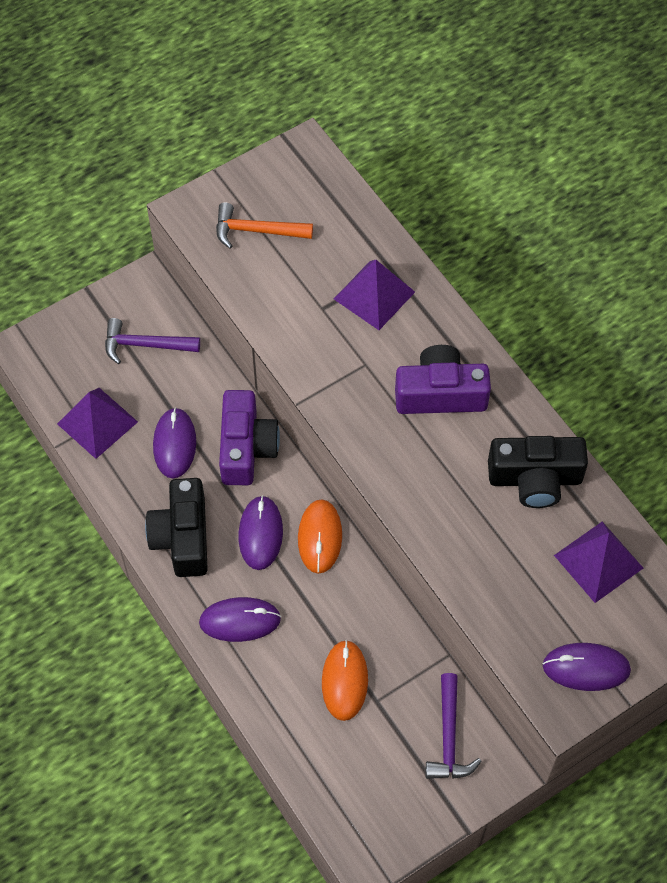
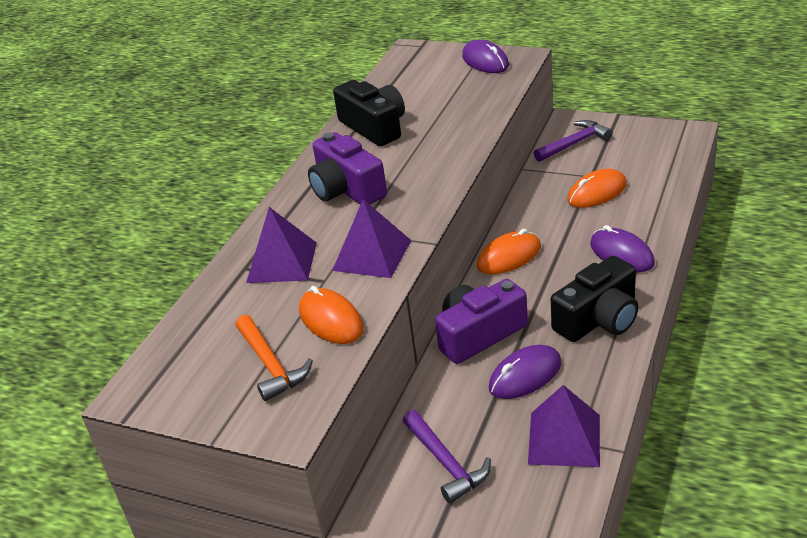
camera: 120 degrees left, 25 degrees down
purple mouse [238,496,283,570] -> none
purple pyramid [554,522,643,603] -> purple pyramid moved to [332,199,412,278]
none -> orange mouse [299,286,363,344]

